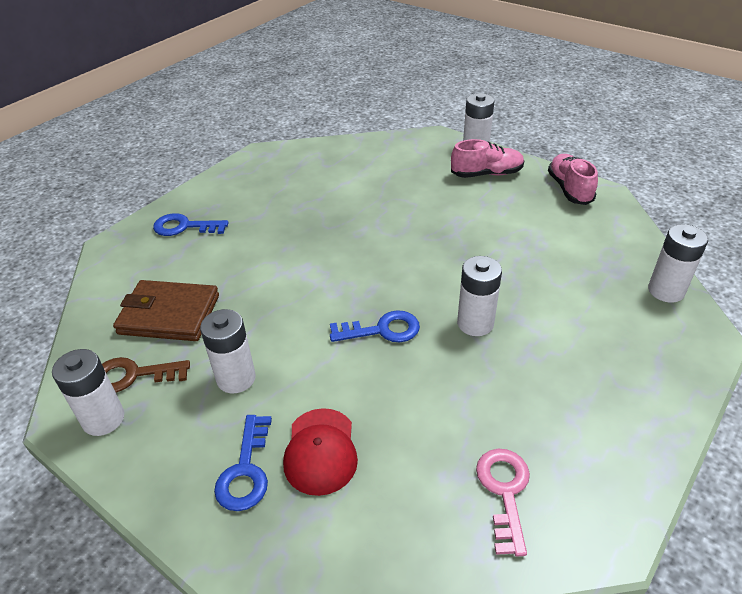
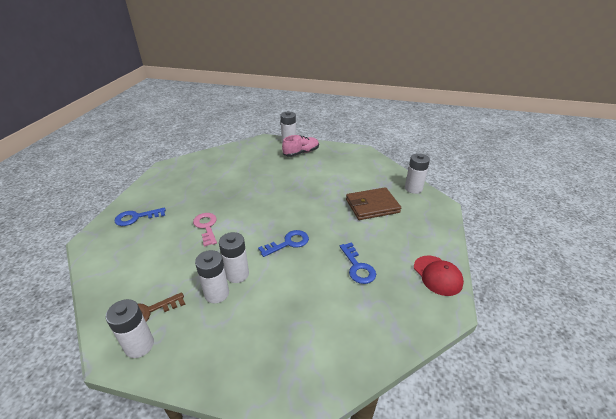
camera: 25 degrees left, 5 degrees down
brown wallet [113,280,219,341] -> brown wallet moved to [346,187,401,220]
blue key [214,415,272,511] -> blue key moved to [340,242,376,284]
red cap [283,408,358,496] -> red cap moved to [414,256,464,296]
white battery [457,256,502,336] -> white battery moved to [219,232,249,283]
pink key [476,449,530,556] -> pink key moved to [193,213,217,247]
pink shoe [548,154,598,205] -> none

